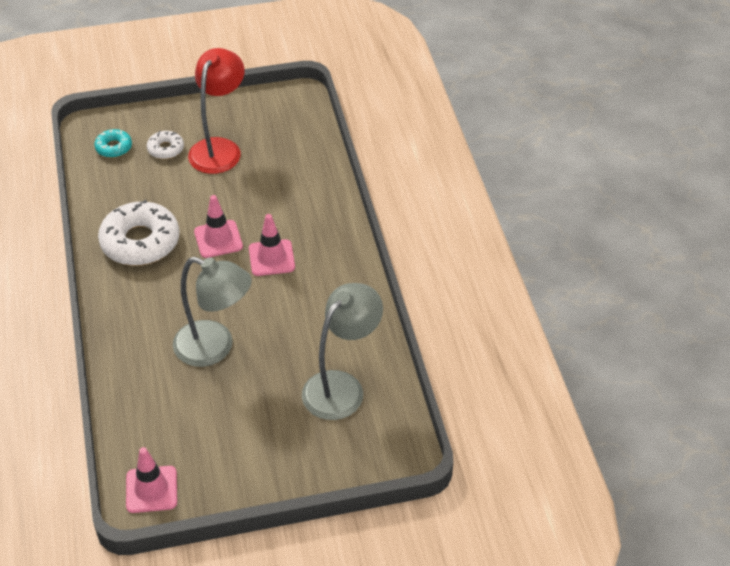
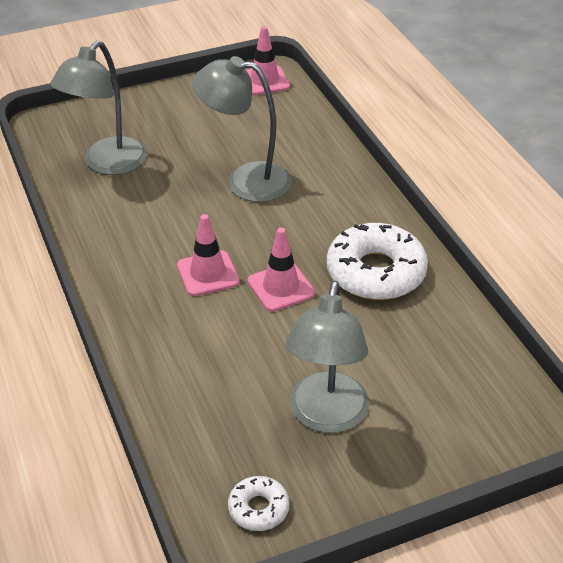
camera: 170 degrees right, 5 degrees down
turquoise donut [94,129,132,158] -> none
white donut [147,131,184,159] -> white donut moved to [228,476,290,531]
red lamp [188,48,245,174] -> grey lamp [285,281,369,433]

